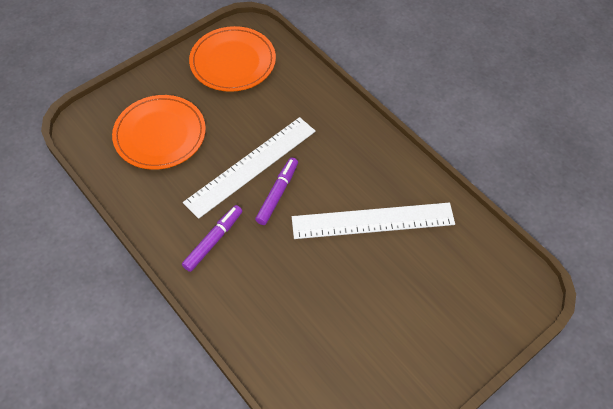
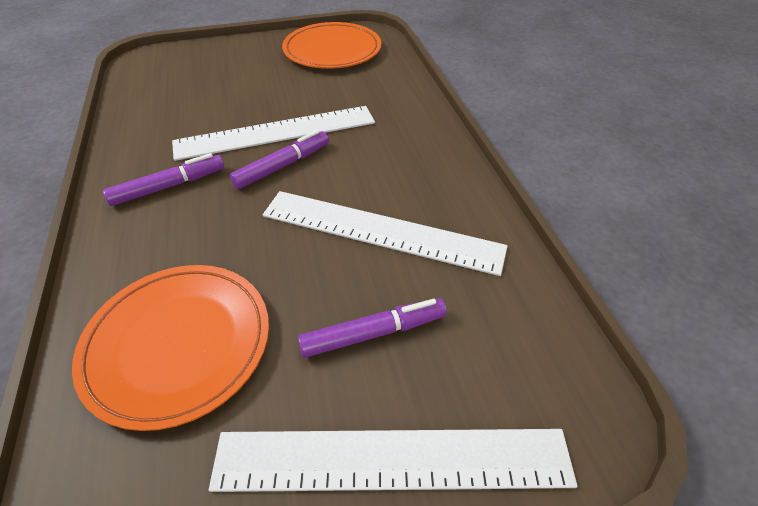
camera: 25 degrees right, 10 degrees down
orange plate [112,95,206,170] -> orange plate moved to [72,265,269,431]
none -> white ruler [209,429,578,492]
none -> purple marker [298,298,447,358]

